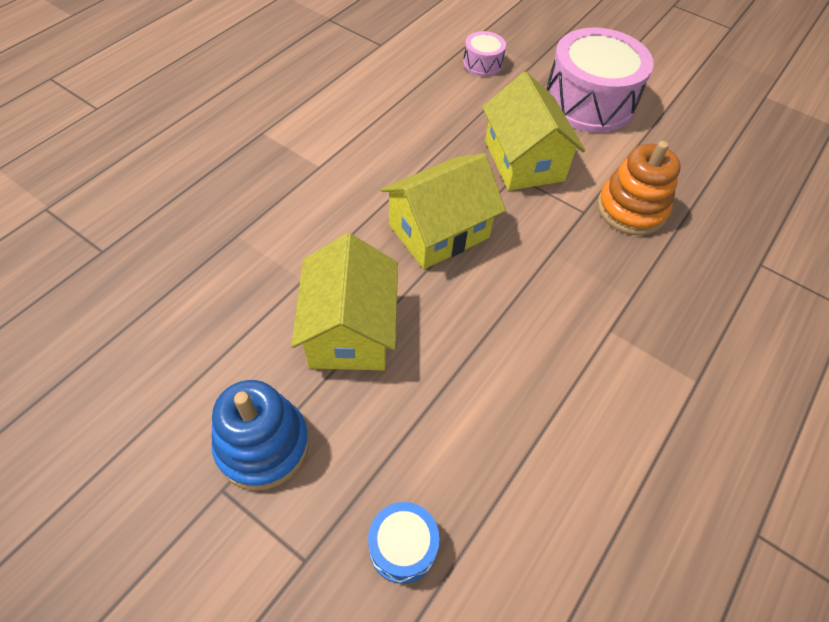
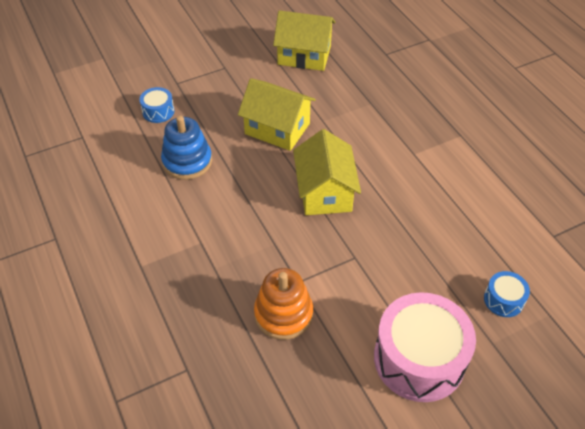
camera: 120 degrees right, 5 degrees down
blue stacking toy [211,380,309,490] -> blue stacking toy moved to [161,116,212,180]
pink drum [463,31,506,76] -> blue drum [484,271,530,317]
yellow house [482,72,585,191] -> yellow house moved to [273,10,336,71]

